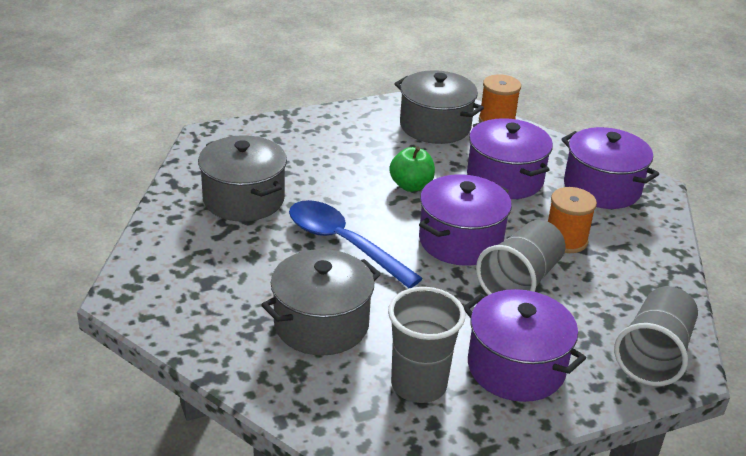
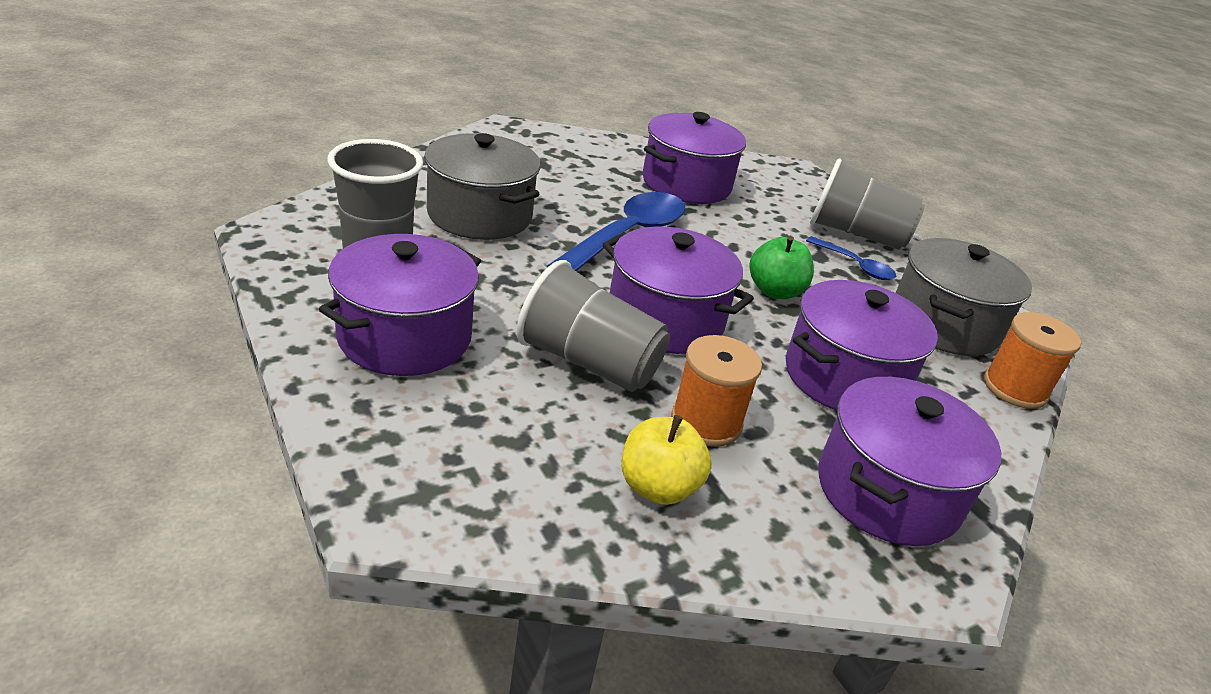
camera: 80 degrees right, 0 degrees up
grey pot [198,135,287,222] -> purple pot [642,112,746,204]
grey cup [614,286,698,386] -> grey cup moved to [810,158,925,250]
none -> yellow apple [622,415,712,505]
none -> blue spoon [806,236,896,280]

